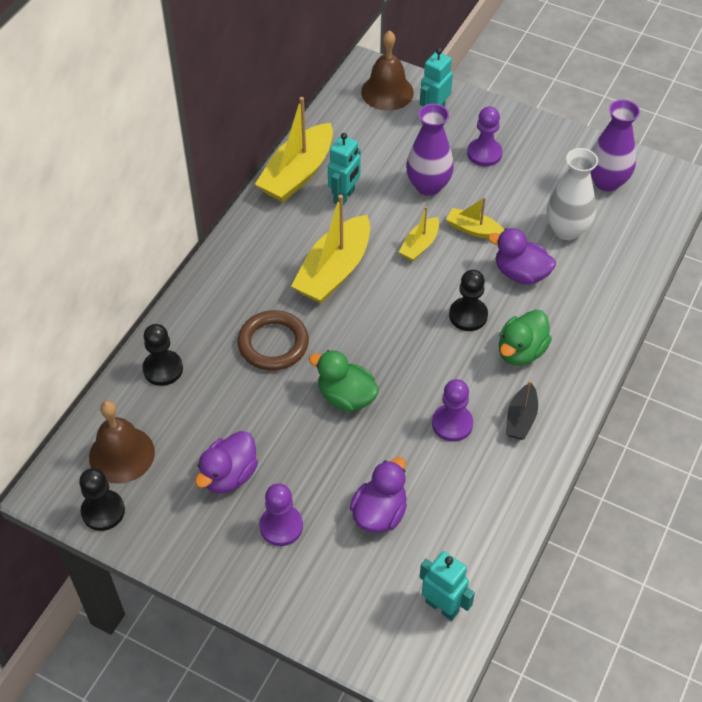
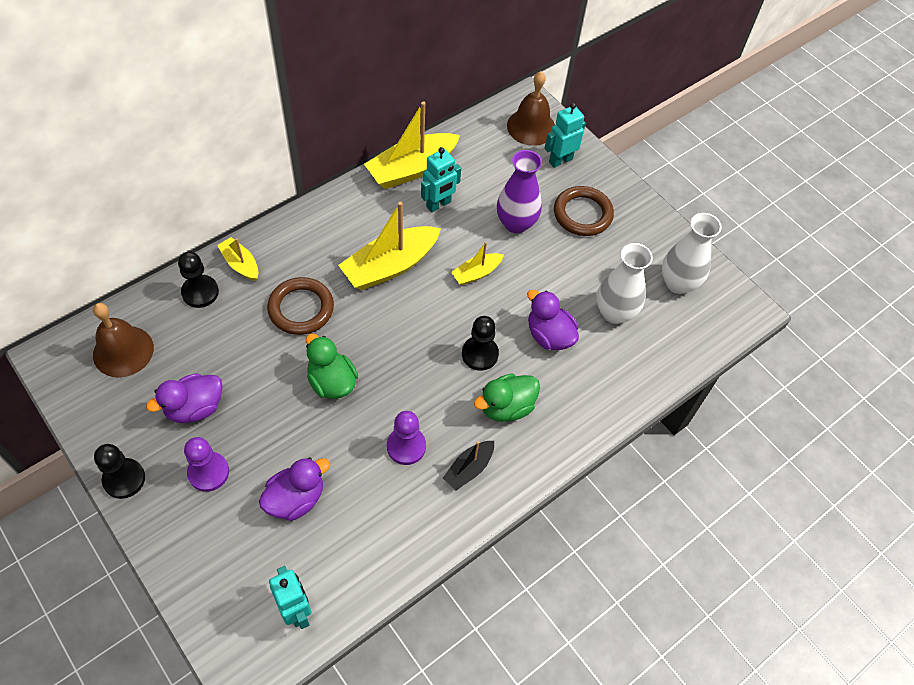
camera: 20 degrees right, 5 degrees up
black pawn [79,468,125,531] -> black pawn moved to [94,444,145,499]
yellow boat [446,197,504,239] -> yellow boat moved to [217,237,258,281]
purple pawn [467,106,503,167] -> brown ring [554,186,614,236]
purple vase [590,100,640,191] -> white vase [662,213,722,294]

